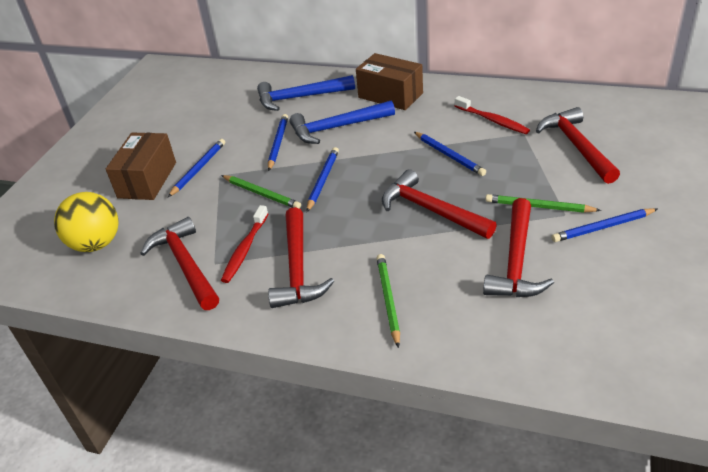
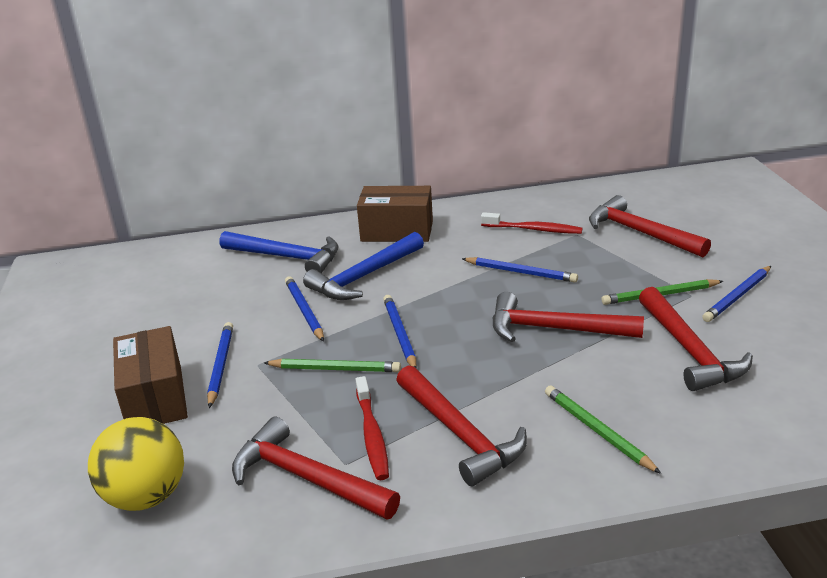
camera: 30 degrees left, 10 degrees down
blue hammer [257,75,355,111] -> blue hammer turned 120 degrees counterclockwise [220,231,339,273]

